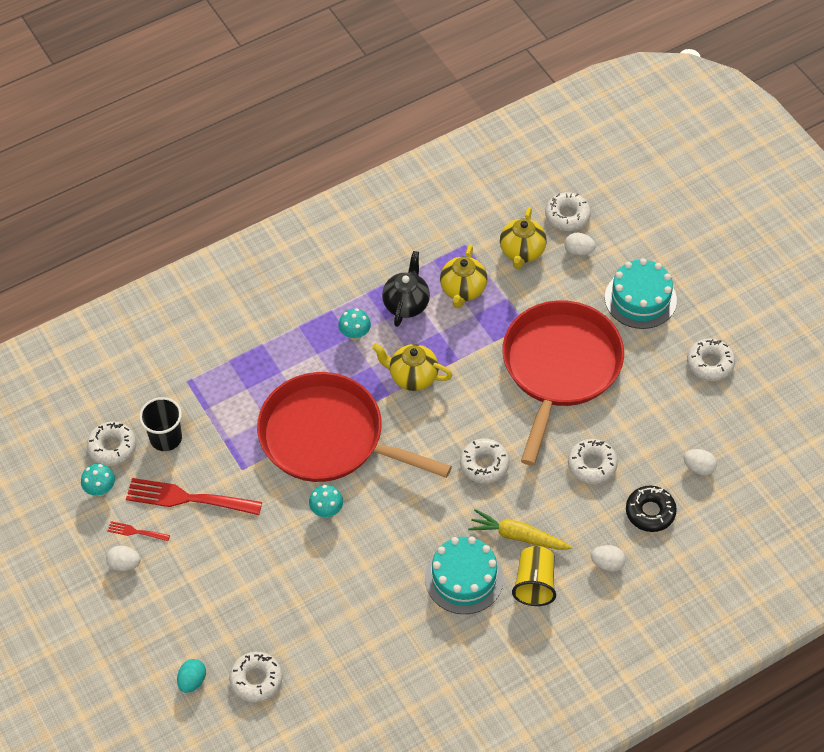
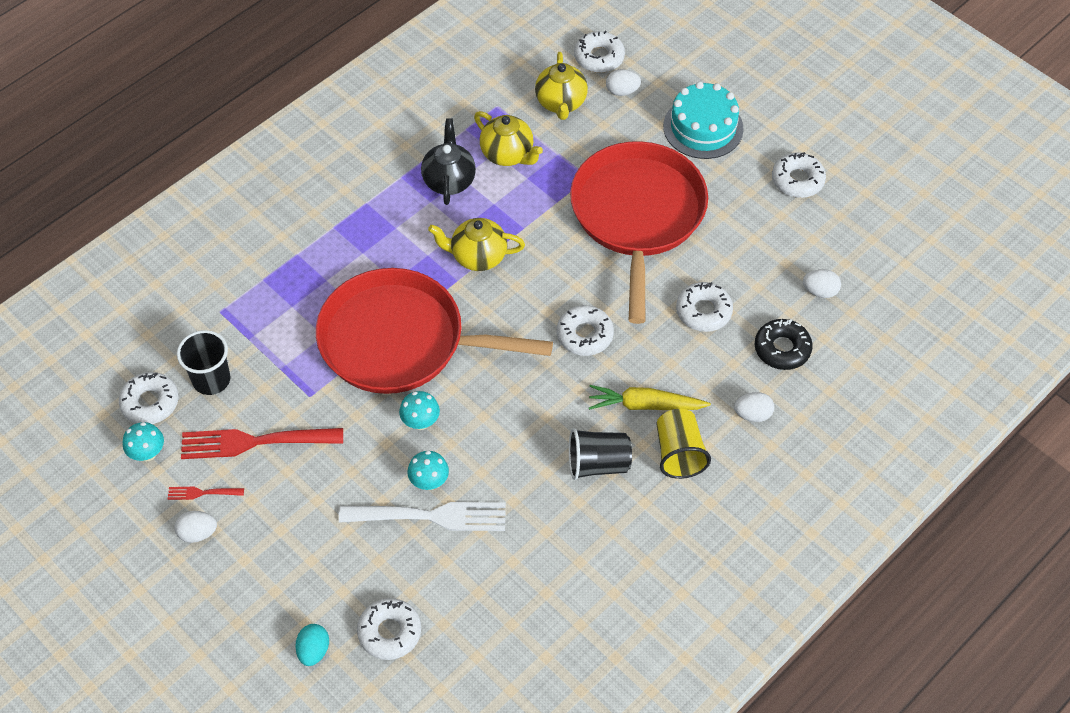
camera: 15 degrees left, 0 degrees up
turquoise mushroom [338,308,371,340] -> turquoise mushroom moved to [407,451,449,490]
turquoise cake [425,537,504,614] -> black cup [569,428,632,480]
yellow teapot [440,244,488,308] -> yellow teapot turned 45 degrees counterclockwise [474,111,543,166]
none -> white fork [339,502,506,531]

